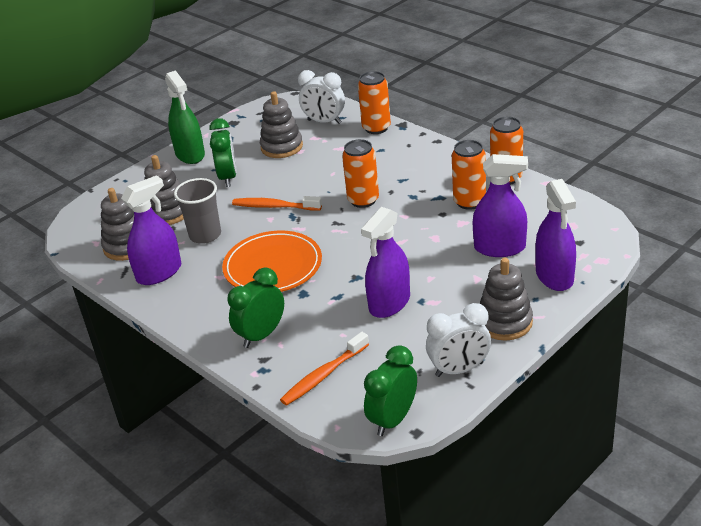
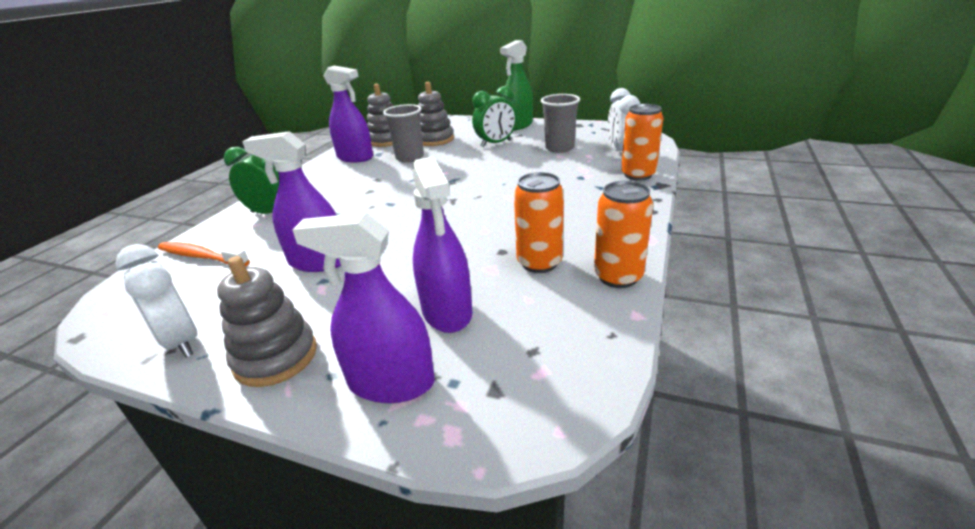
camera: 65 degrees right, 5 degrees down
orange plate [222,231,322,292] -> none
orange toothbrush [232,196,322,211] -> none
grey stacking toy [260,91,303,158] -> grey cup [541,94,580,153]
orange can [342,139,379,208] -> none
green clock [364,345,417,436] -> none
purple spray bottle [535,179,576,291] -> purple spray bottle turned 45 degrees clockwise [292,213,435,403]

